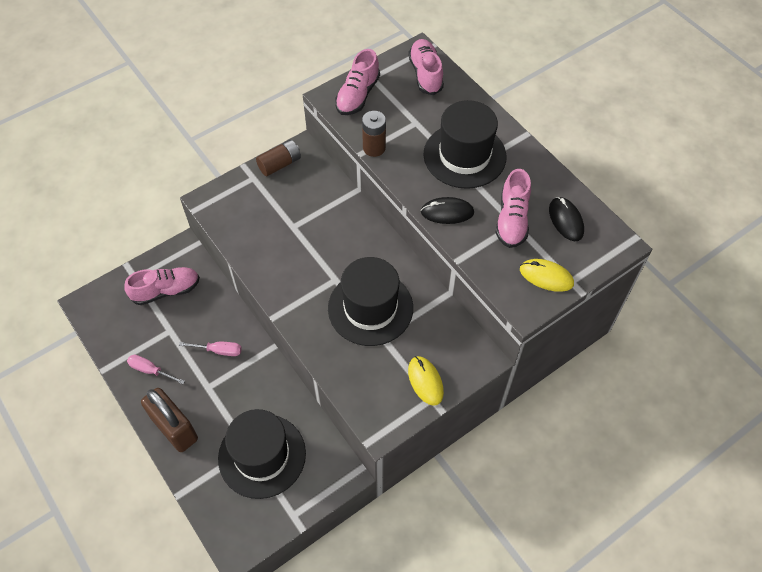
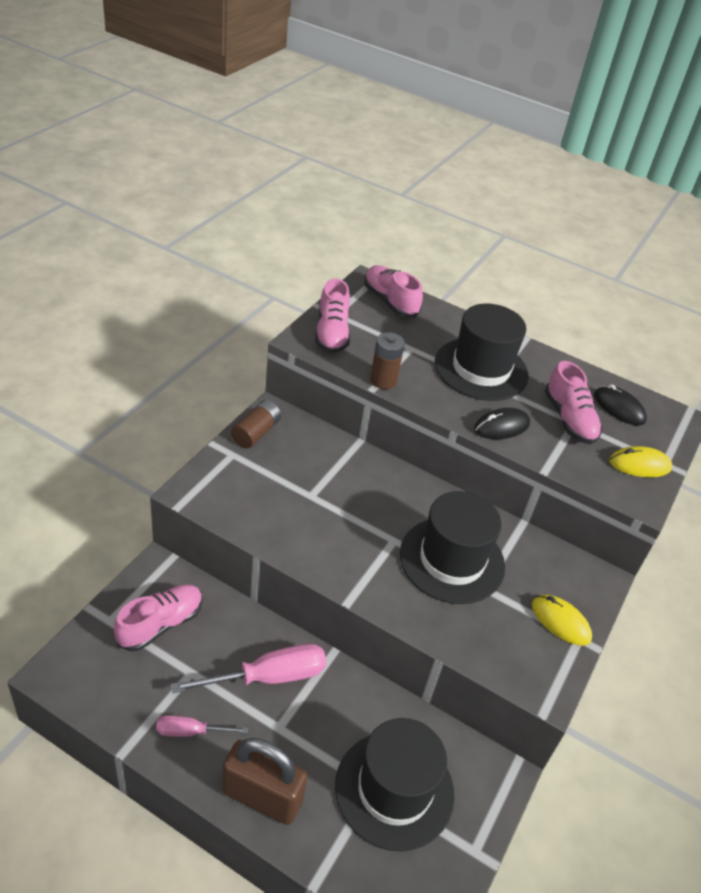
camera: 30 degrees left, 15 degrees down
pink screwdriver [179,342,242,356] -> pink screwdriver [171,644,326,693], size x1.79

